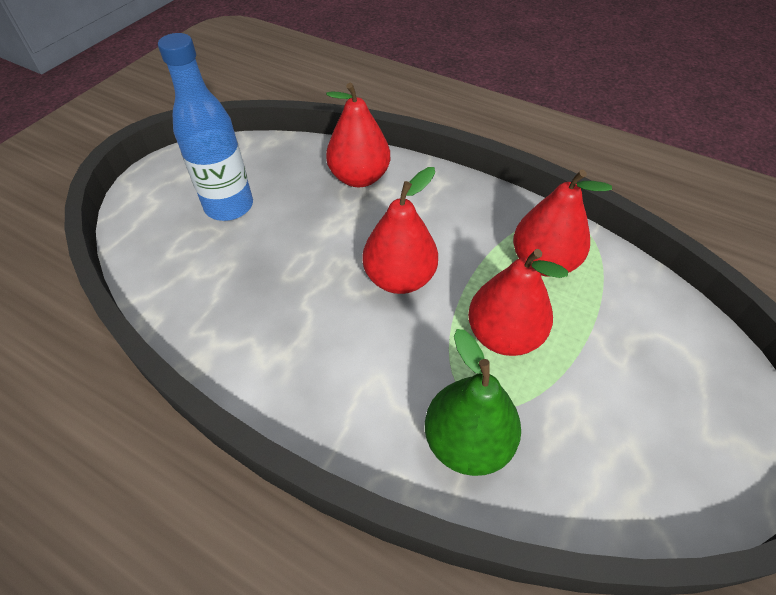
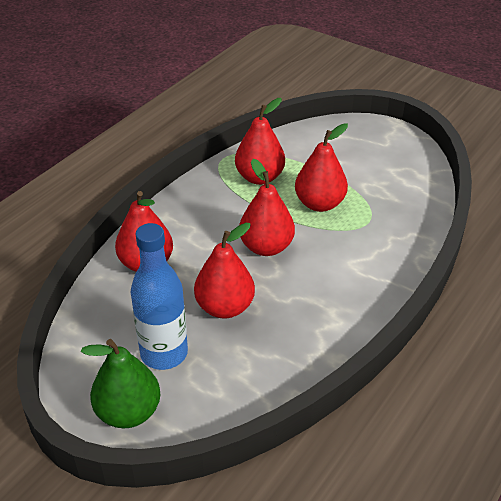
camera: 85 degrees left, 10 degrees down
green pear [425,329,521,476] -> green pear moved to [81,339,161,428]
none -> red pear [194,223,255,319]

